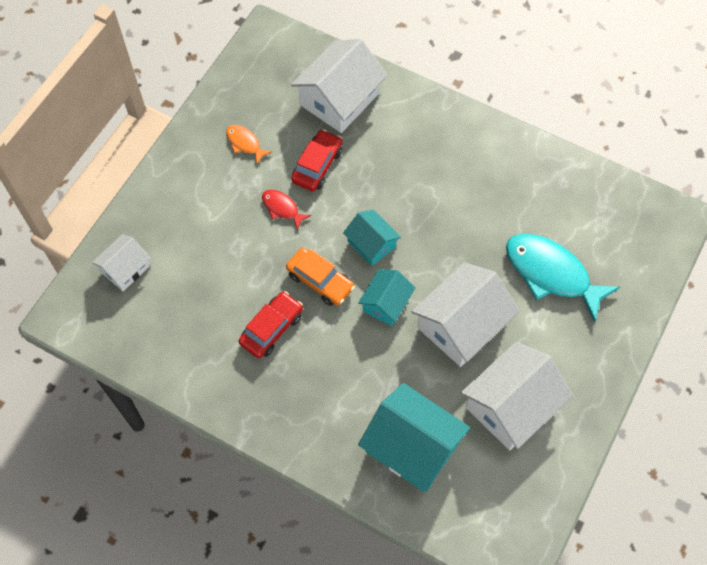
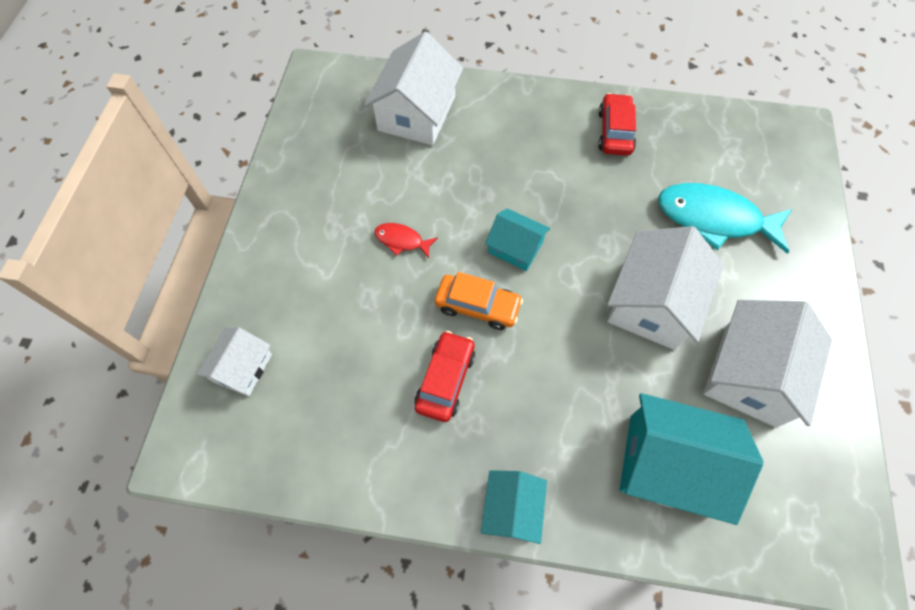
camera: 20 degrees left, 0 degrees up
orange fish [226,125,272,165] -> none
red car [291,129,342,191] -> red car moved to [598,93,636,156]
turquoise house [358,269,415,326] -> turquoise house moved to [481,470,547,544]

